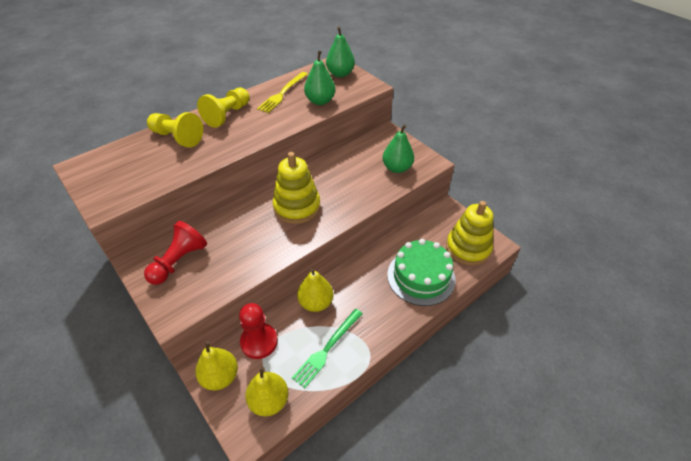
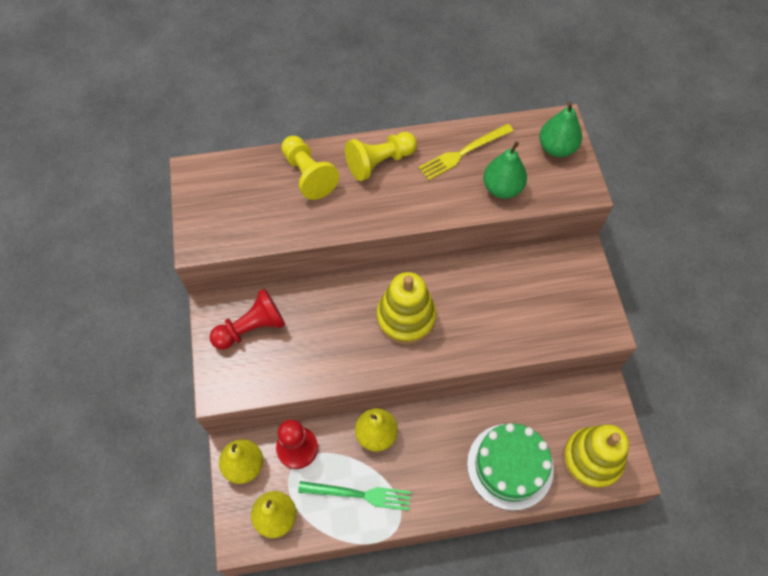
camera: 30 degrees right, 15 degrees up
green fork [292,309,363,388] -> green fork turned 150 degrees counterclockwise [298,481,411,511]
green pear [383,125,414,173] -> none

